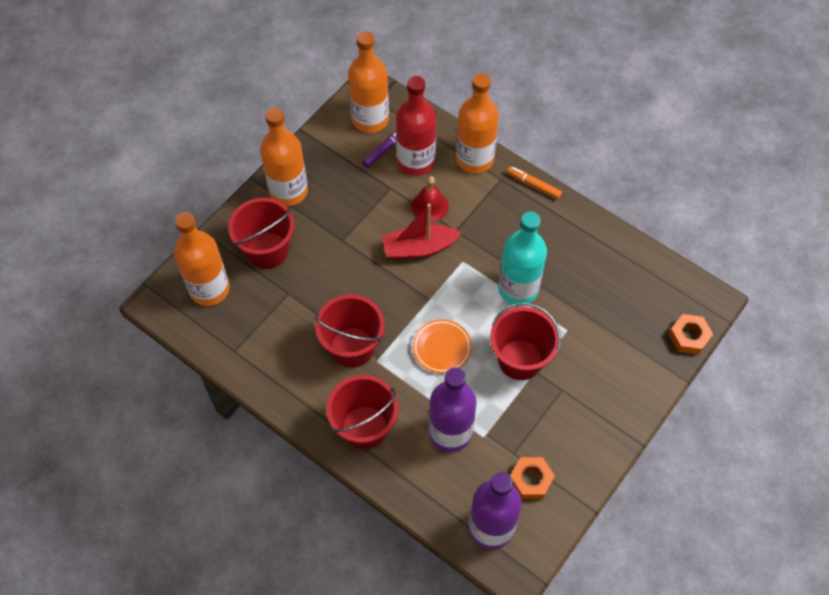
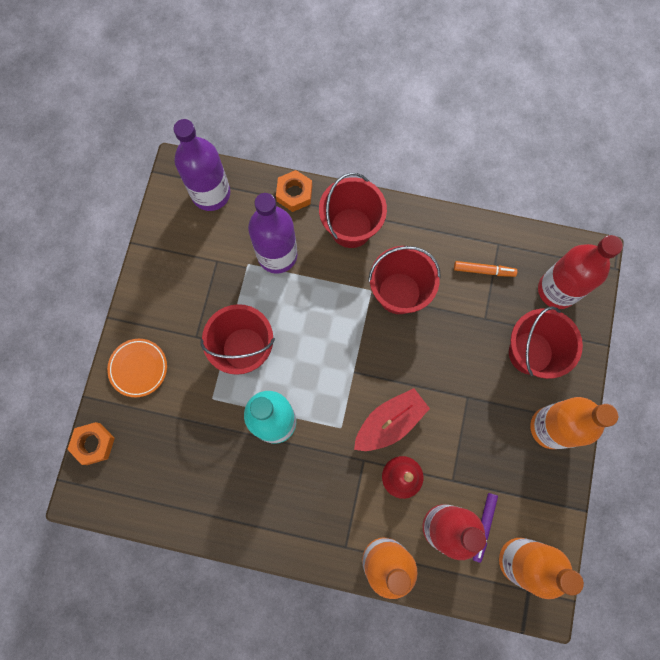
camera: 155 degrees right, 15 degrees up
orange bottle [174,212,229,306] -> red bottle [538,235,623,309]
orange plate [413,319,472,374] -> orange plate moved to [107,339,167,397]
orange marker [507,166,562,199] -> orange marker moved to [454,261,517,277]
orange nut [510,457,555,499] -> orange nut moved to [276,170,312,212]

